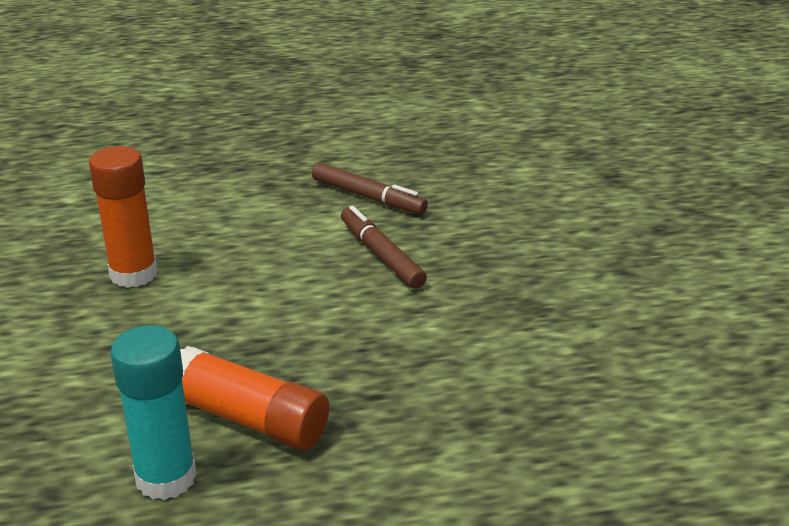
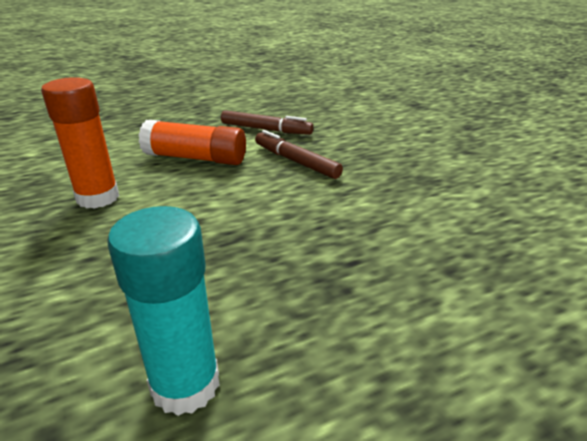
camera: 15 degrees left, 0 degrees up
orange glue stick [180,346,329,450] -> orange glue stick moved to [139,120,246,165]

